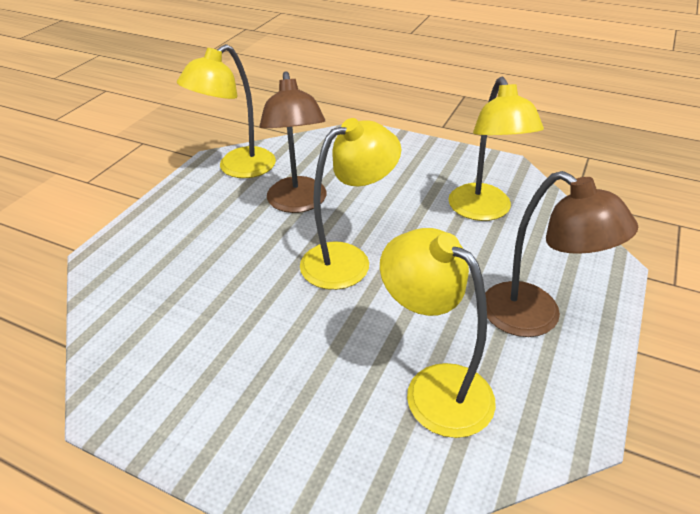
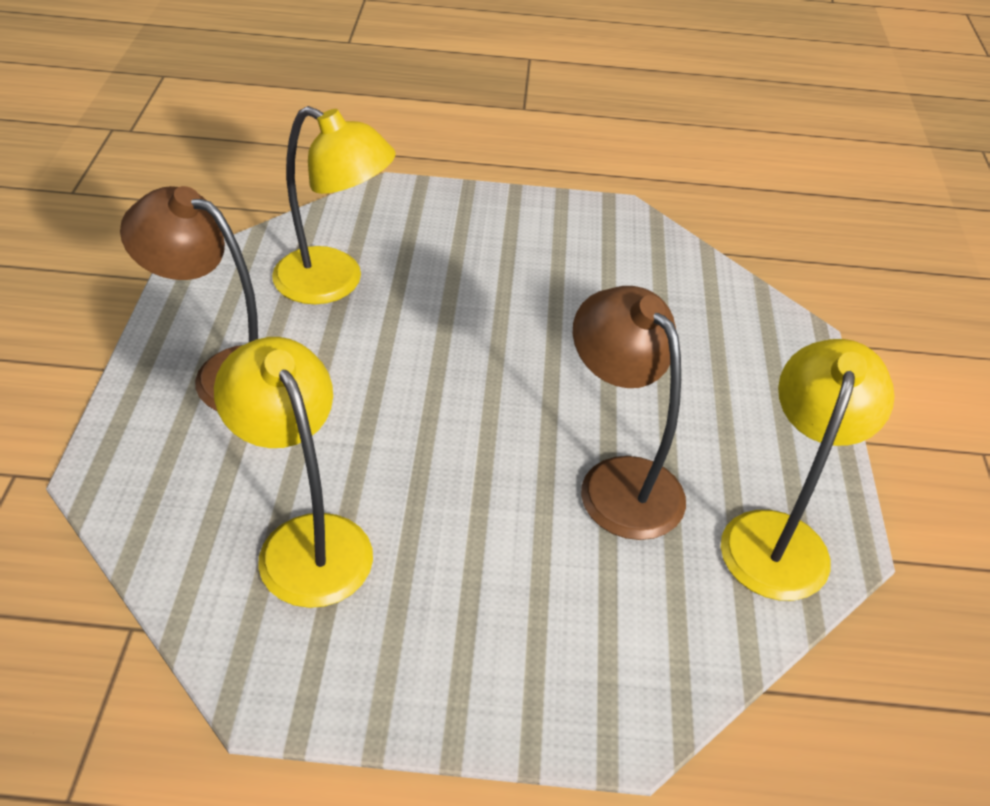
camera: 155 degrees right, 5 degrees up
yellow lamp [300,118,401,290] -> none

